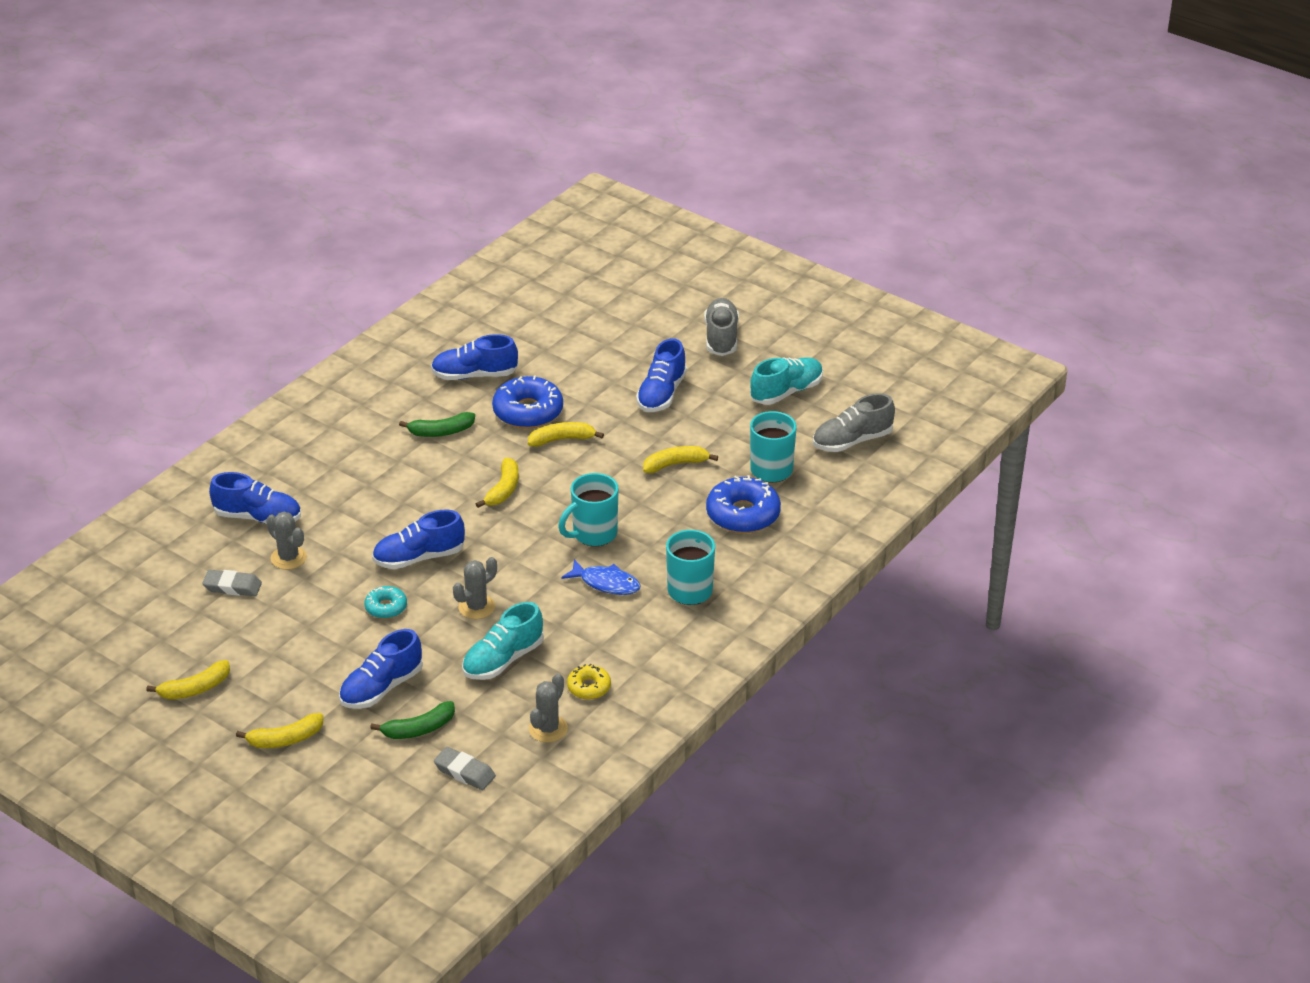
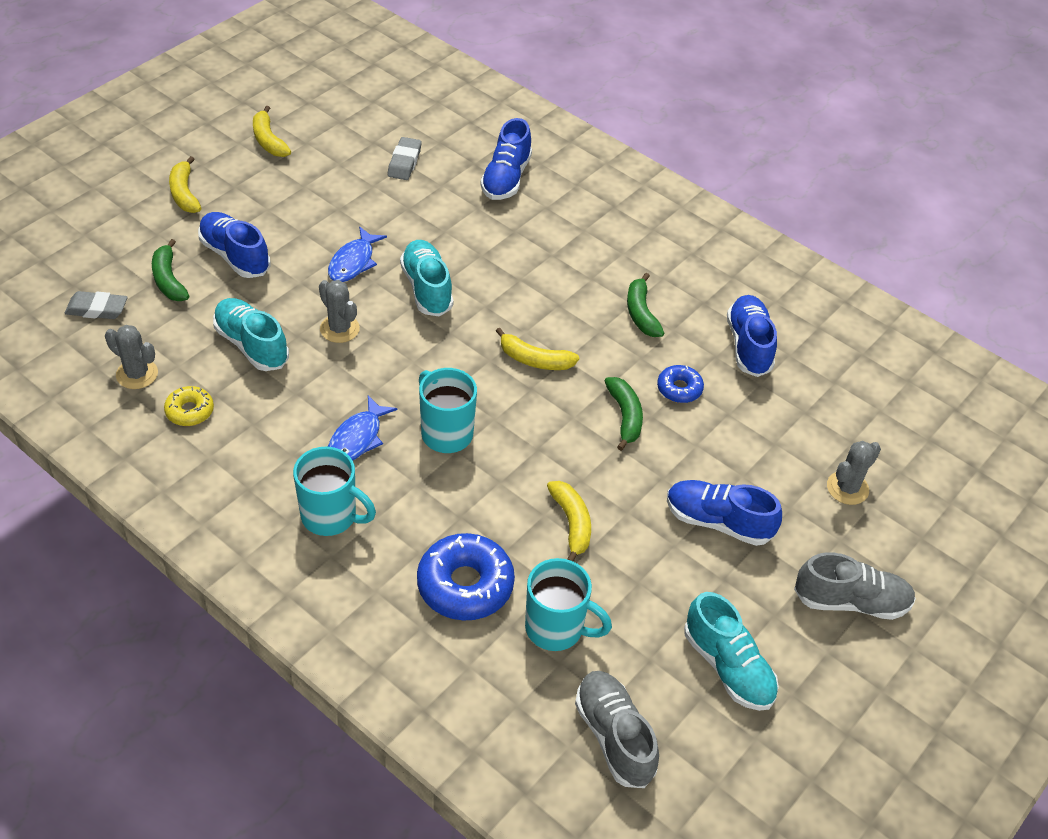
camera: 90 degrees right, 10 degrees up
grey cactus [266,512,307,570] -> grey cactus moved to [827,441,881,505]
turquoise donut [364,586,407,619] -> blue fish [328,227,387,282]
blue shoe [372,510,465,569] -> turquoise shoe [400,240,454,317]
grey eraser [434,747,496,790] -> grey eraser turned 60 degrees clockwise [65,291,128,319]
blue donut [492,376,563,429] -> blue donut [657,365,704,403], size x0.54
yellow banana [528,422,604,447] -> green banana [605,377,643,451]

